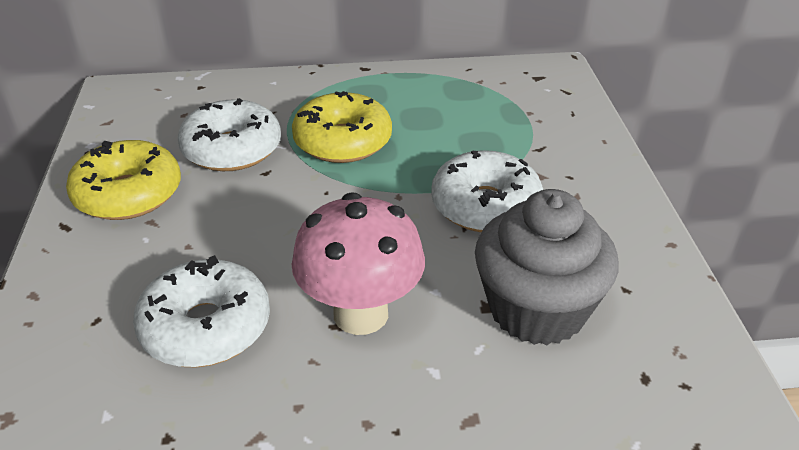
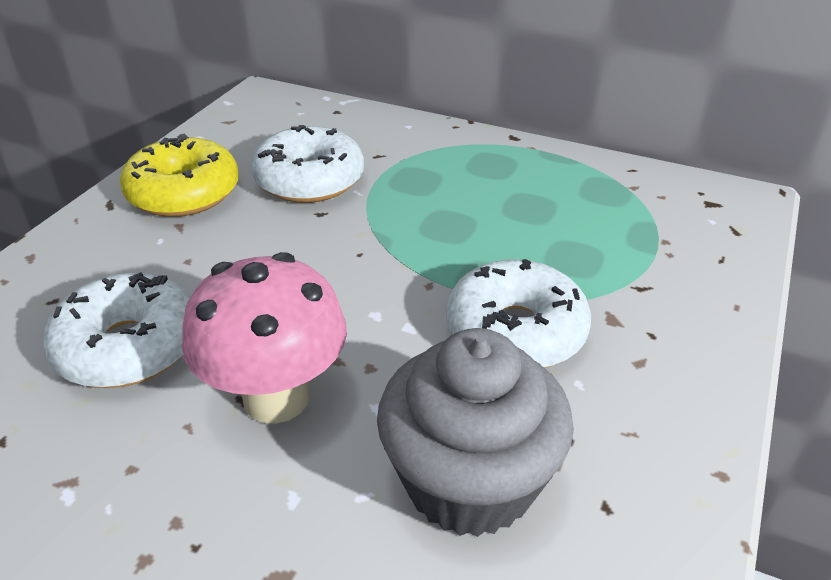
camera: 30 degrees right, 0 degrees up
yellow donut [292,91,392,163] -> none

